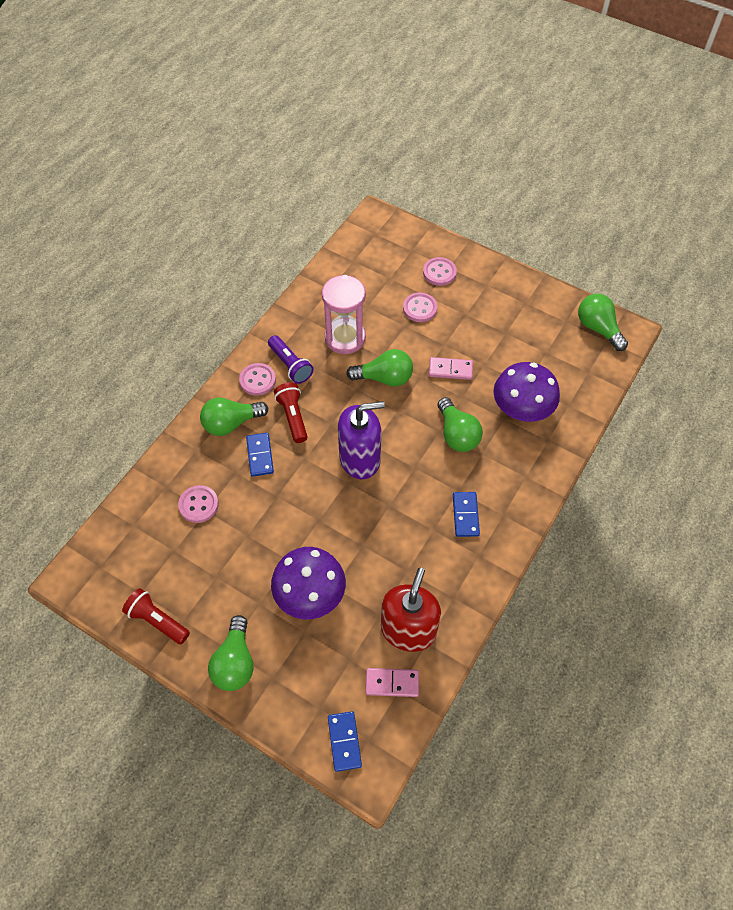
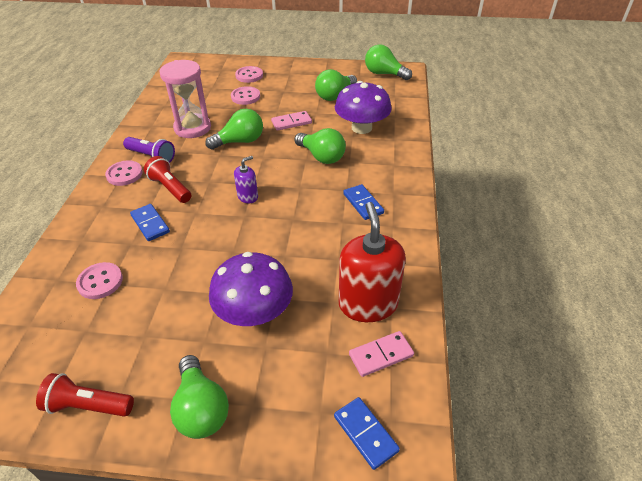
camera: 25 degrees left, 15 degrees down
green light bulb [200,397,268,436] -> green light bulb moved to [315,69,357,101]
purple soap dispenser [338,401,385,479] -> purple soap dispenser [234,156,258,203], size x0.49

